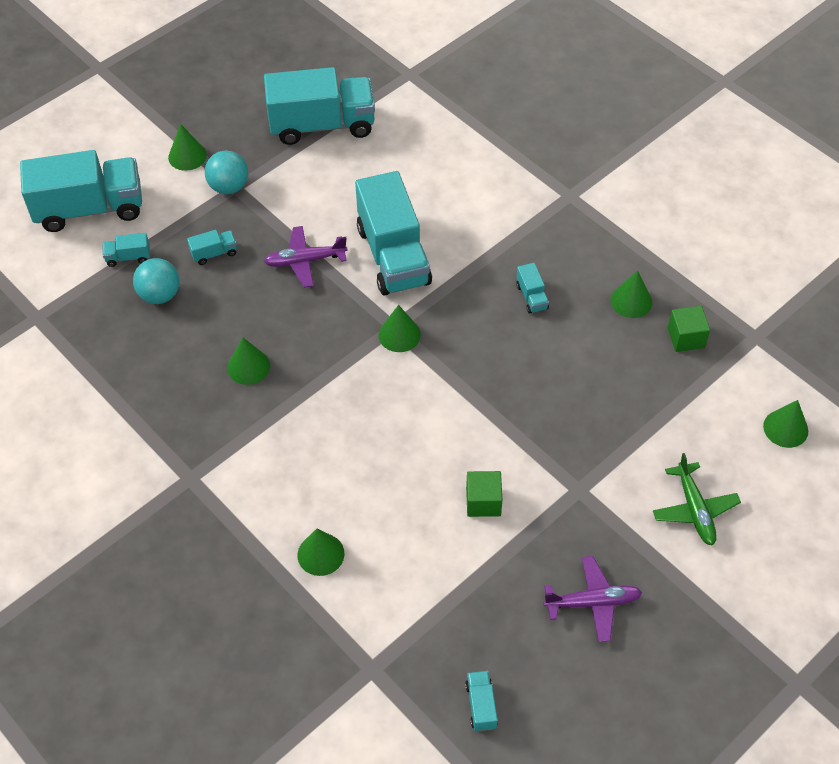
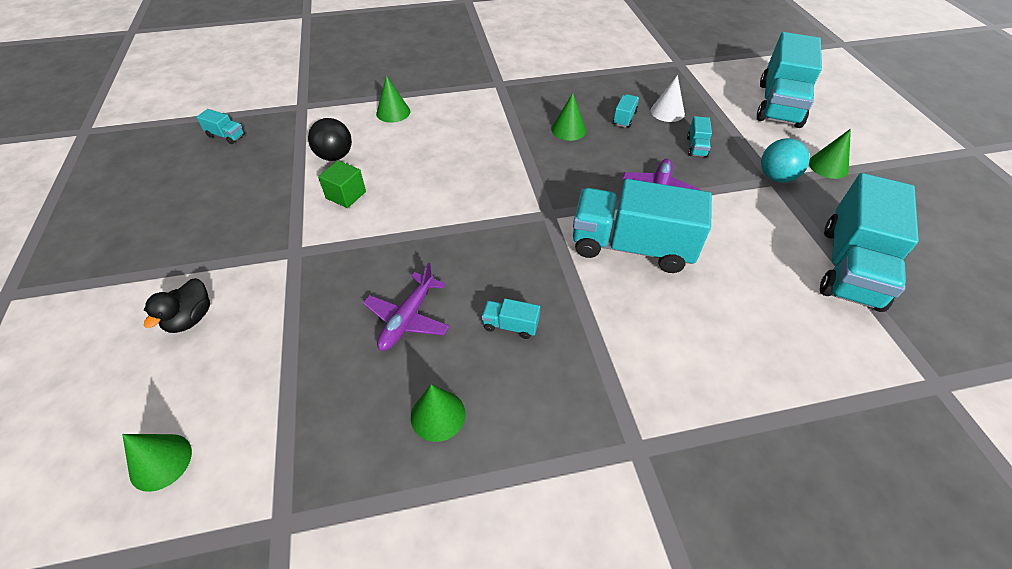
camera: 120 degrees right, 5 degrees down
turquoise truck [103,233,150,267] -> turquoise truck moved to [613,94,639,128]
turquoise ball [133,258,180,304] -> white cone [650,75,685,122]
green cone [379,305,421,352] -> none
purple plane [543,556,642,642] -> purple plane moved to [363,263,450,351]
green plane [653,453,741,546] -> black duck [144,278,210,333]
green cube [668,306,710,352] -> none
none -> black ball [308,118,352,161]

